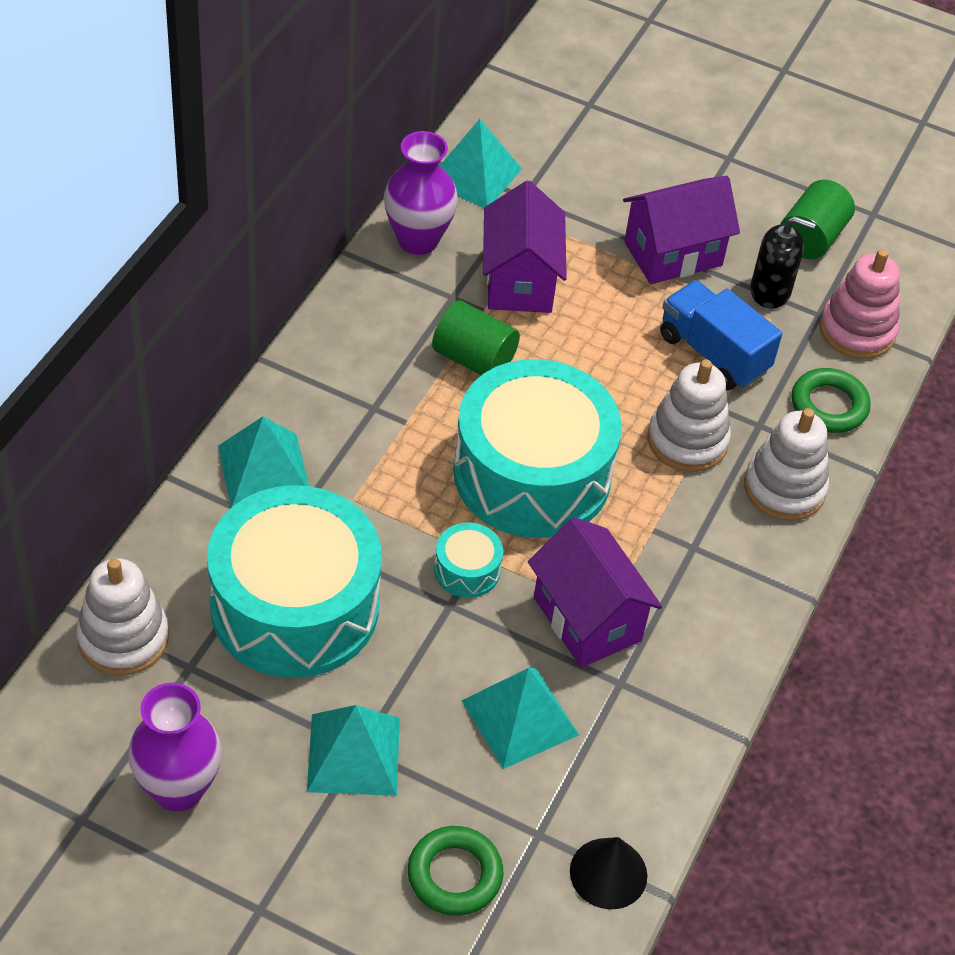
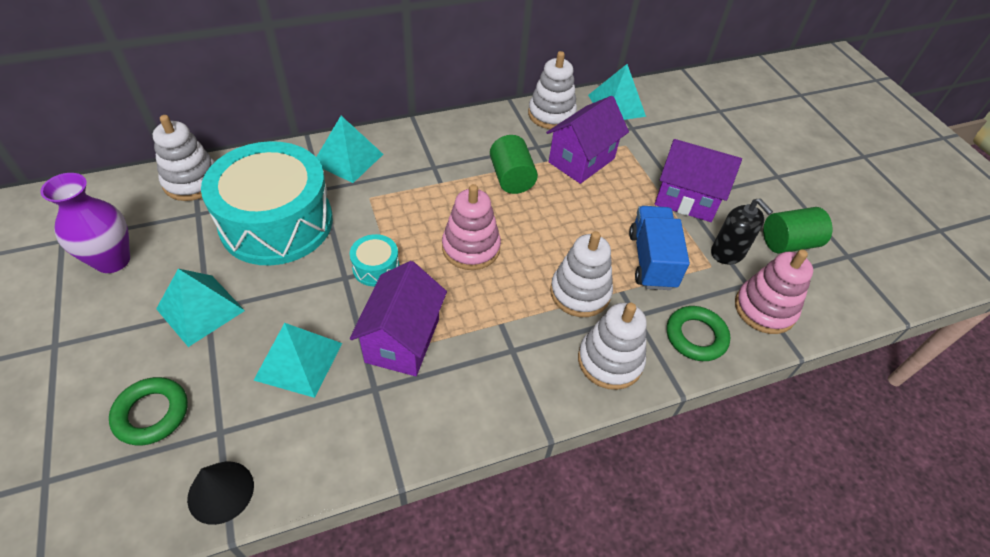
camera: 45 degrees right, 0 degrees up
purple vase [384,131,458,255] -> white stacking toy [528,51,577,129]
turquoise drum [453,359,622,538] -> pink stacking toy [442,184,501,270]

